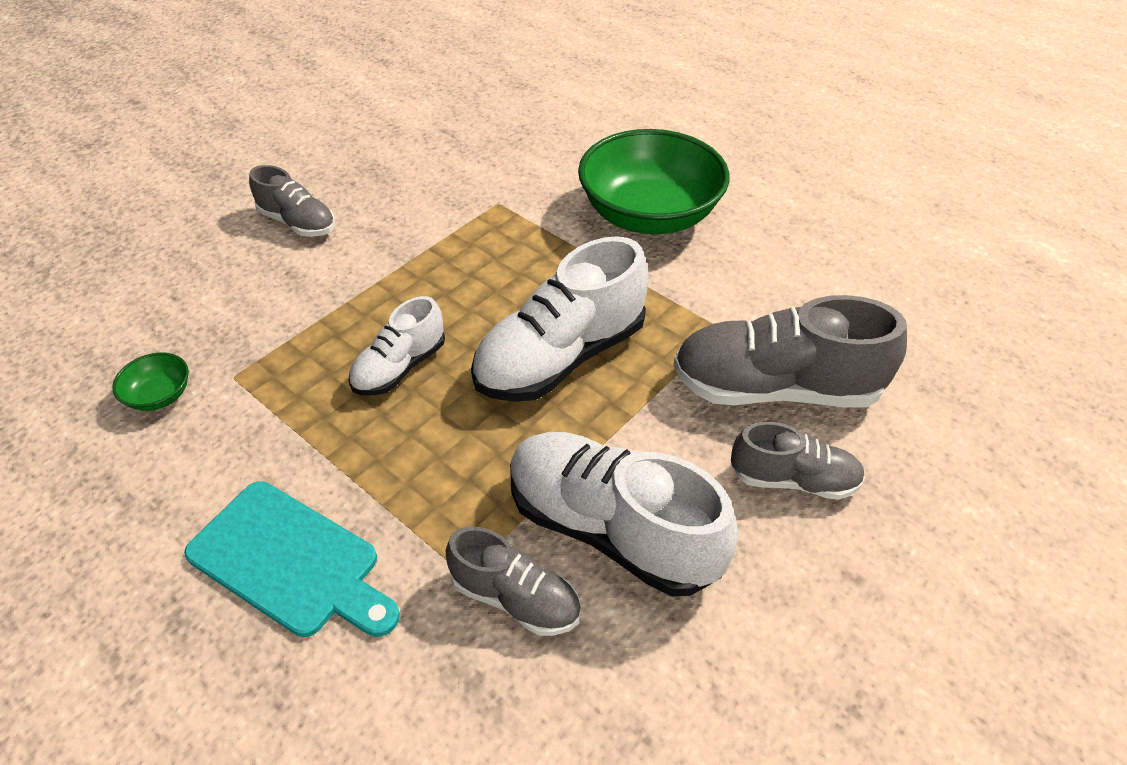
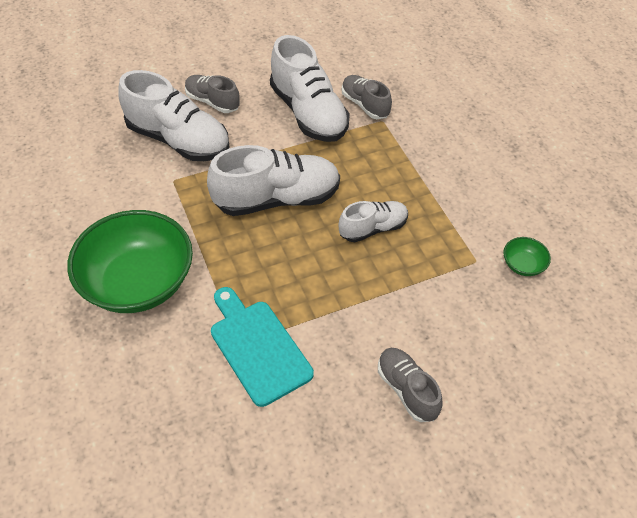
camera: 155 degrees left, 5 degrees up
turquoise cutting board [184,481,400,637] -> turquoise cutting board moved to [211,287,314,407]
grey shoe [673,295,907,407] -> white shoe [118,70,229,161]

